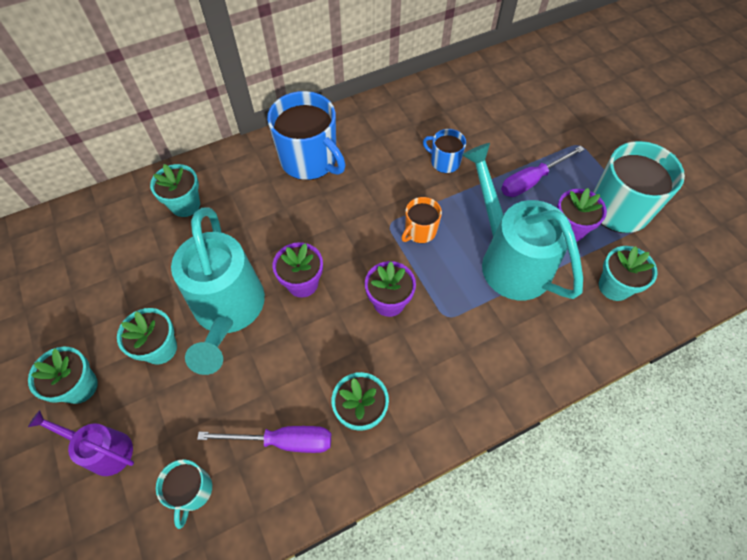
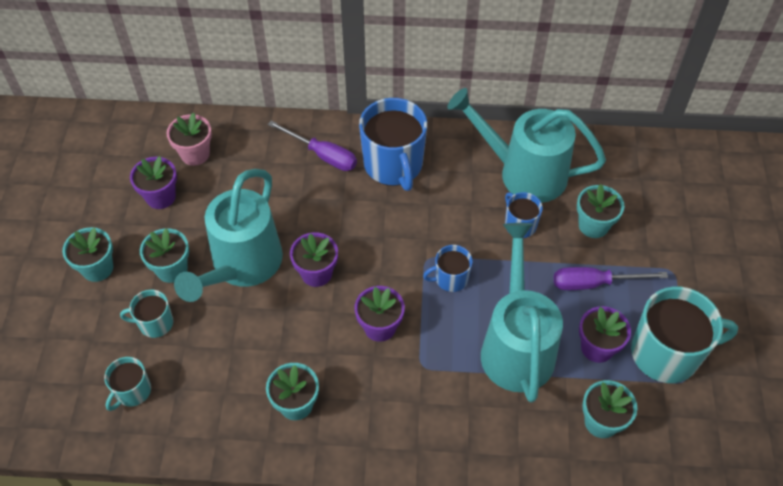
camera: 30 degrees right, 5 degrees down
purple watering can [28,410,134,476] -> none
turquoise flower pot [150,164,200,217] -> turquoise flower pot moved to [577,184,624,238]
purple screwdriver [197,426,331,453] -> purple screwdriver moved to [268,121,357,171]
orange mug [401,197,442,243] -> blue mug [423,245,472,292]
none -> turquoise mug [120,289,173,338]
none -> purple flower pot [130,156,177,209]
none -> pink flower pot [166,113,212,166]
none -> turquoise watering can [447,88,606,203]

